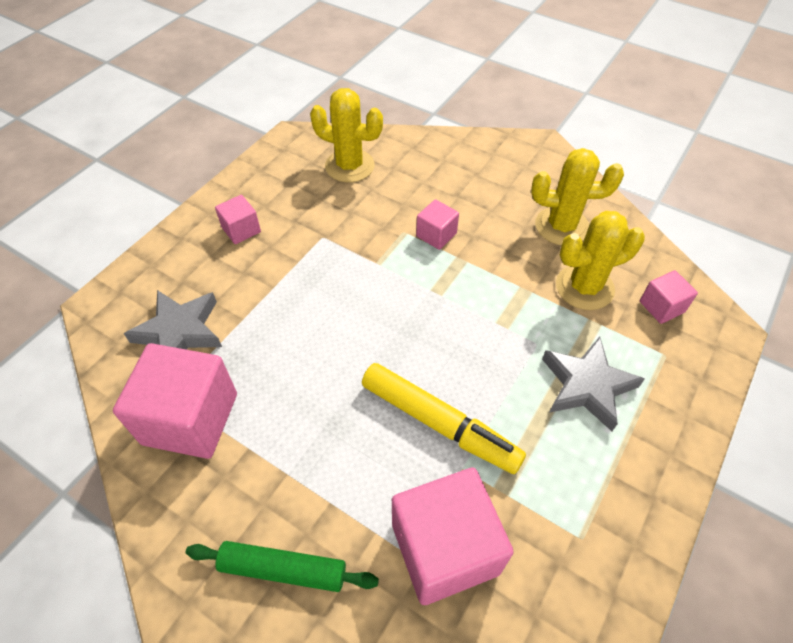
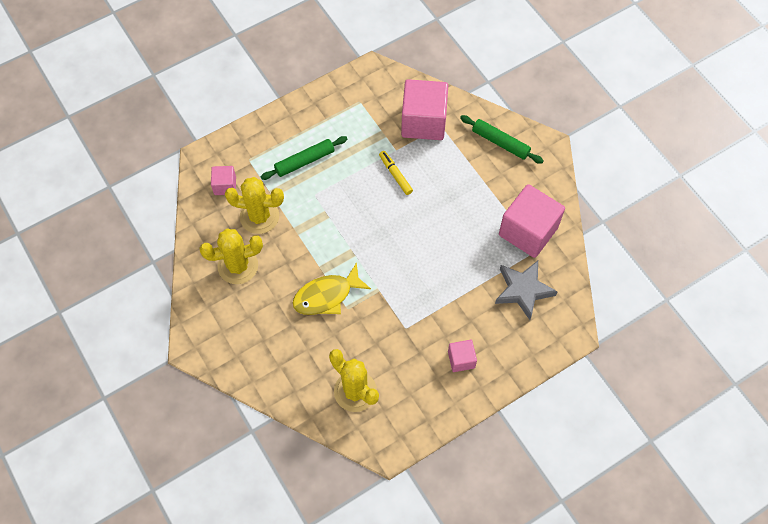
camera: 155 degrees left, 10 degrees up
yellow marker [362,363,526,474] -> yellow marker [379,151,413,195], size x0.53
pink cube [416,199,459,250] -> yellow fish [293,262,371,315]
yellow cactus [531,148,624,245] -> yellow cactus turned 45 degrees counterclockwise [199,229,263,284]
grey star [542,337,645,431] -> green rolling pin [261,136,347,180]

